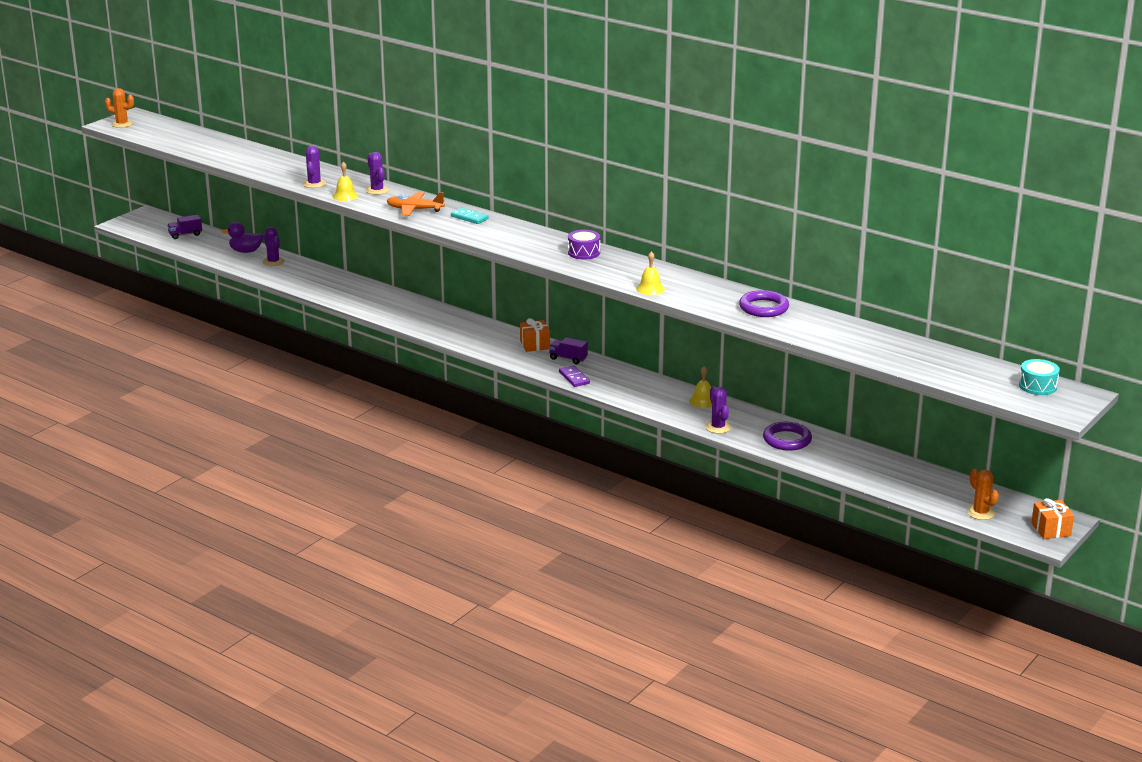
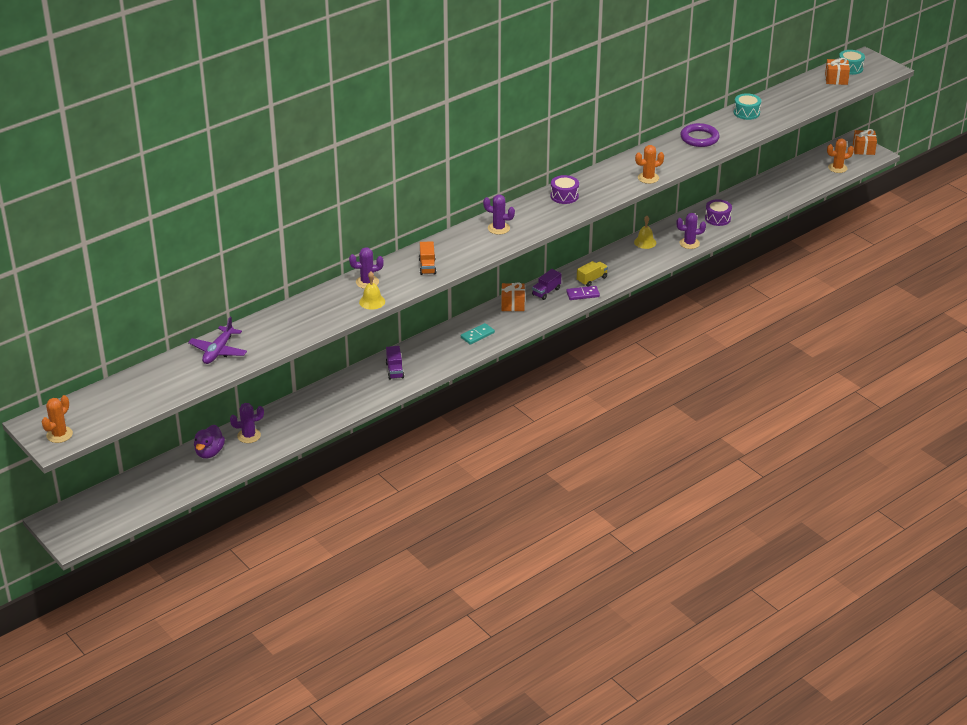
camera: 75 degrees left, 10 degrees up
purple truck [167,215,202,239] -> purple truck moved to [386,346,404,380]
purple cactus [303,146,326,188] -> purple cactus moved to [483,195,515,235]
orange plane [387,192,445,216] -> orange truck [419,241,436,275]
turquoise domino [451,208,489,224] -> turquoise domino moved to [461,323,495,345]
yellow bell [636,251,665,295] -> orange cactus [635,145,664,184]
purple ring [763,422,812,451] -> purple drum [705,199,732,226]
none -> purple plane [188,317,247,364]
none -> yellow truck [577,261,608,287]
none -> turquoise drum [734,93,761,120]
none -> orange gift [825,58,850,85]

